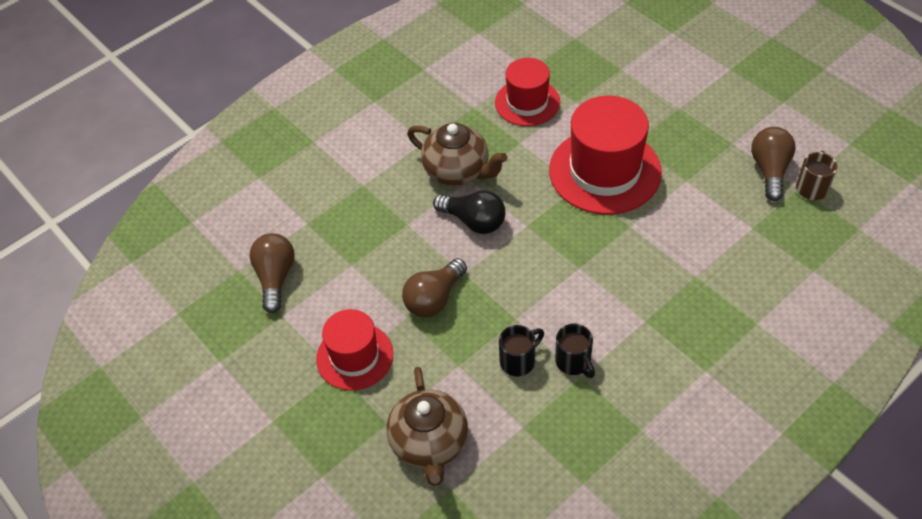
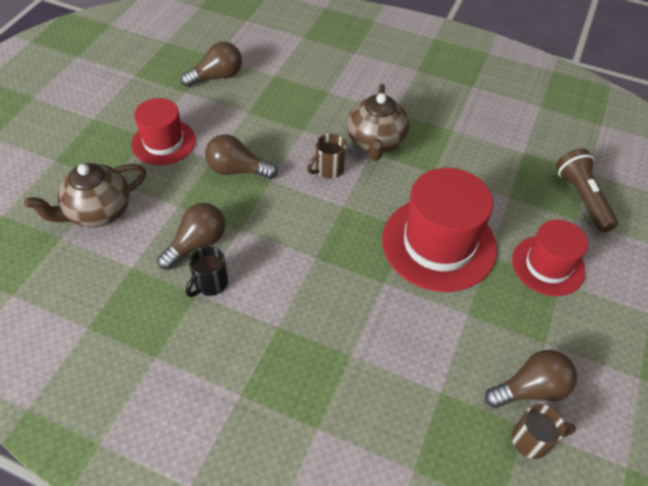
camera: 60 degrees right, 0 degrees up
black light bulb [433,190,506,234] -> brown mug [307,134,346,179]
red hat [495,58,560,126] -> red hat moved to [512,220,588,296]
black mug [499,325,544,376] -> brown light bulb [157,203,226,270]
none -> brown flashlight [556,148,618,232]

